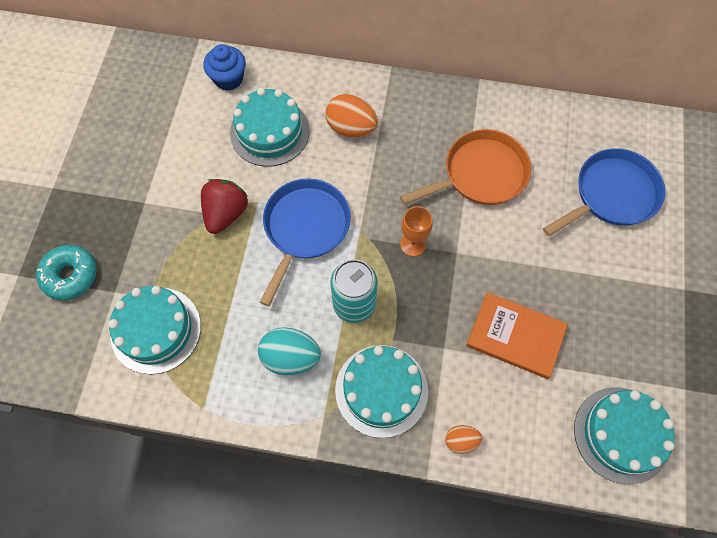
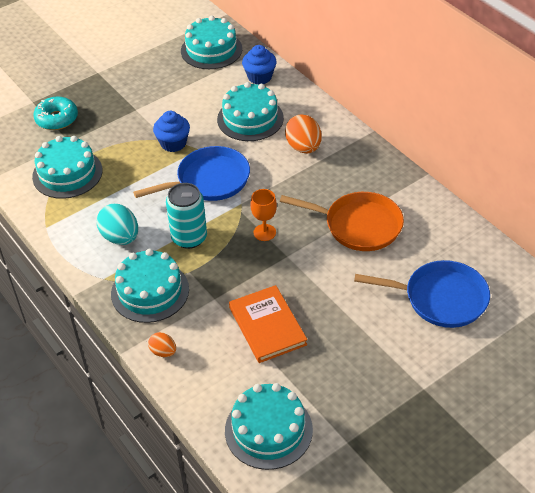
camera: 45 degrees right, 20 degrees down
red strawberry [201,179,248,234] -> blue cupcake [153,111,190,152]
none -> turquoise cake [181,16,242,69]

